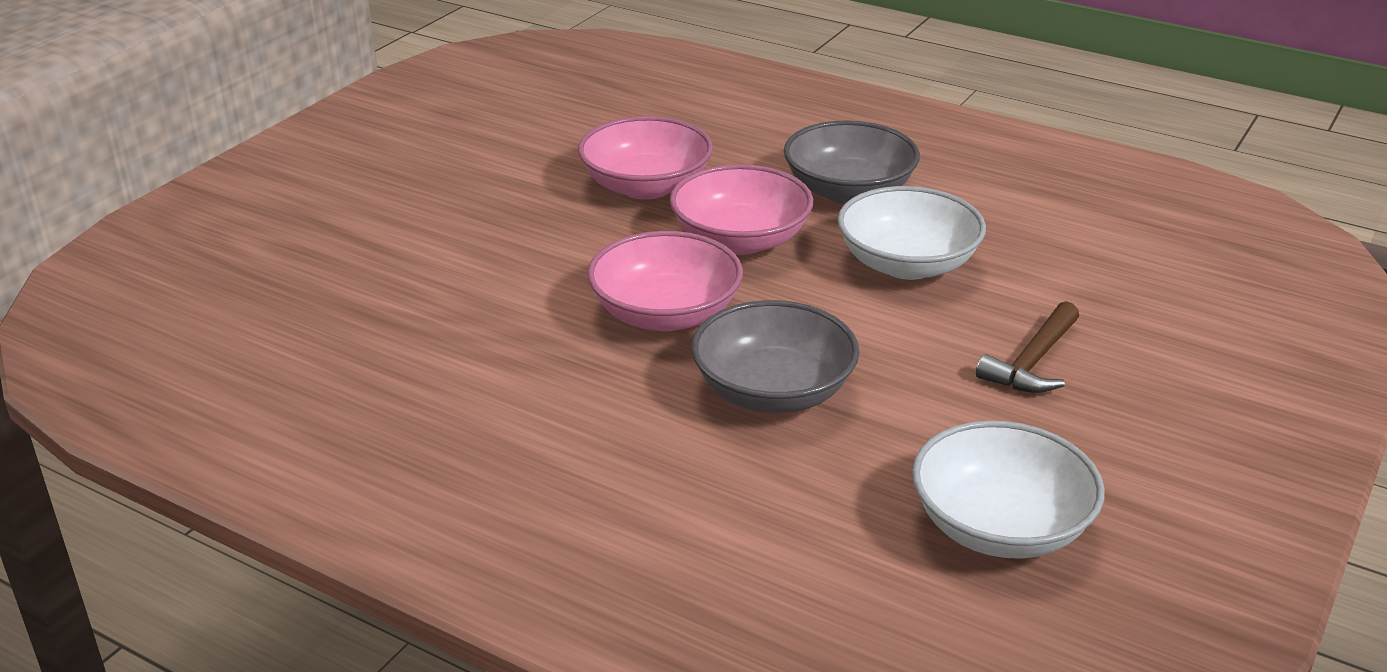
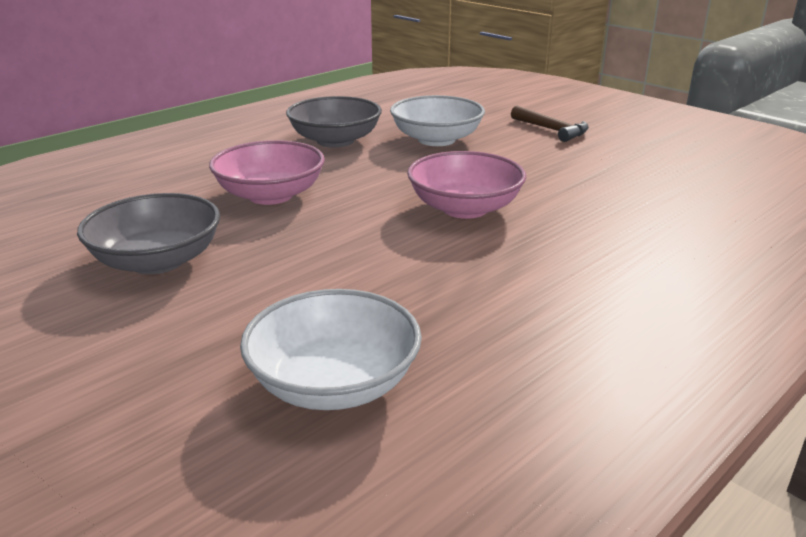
camera: 75 degrees left, 5 degrees down
pink bowl [670,164,813,255] -> none
grey bowl [691,300,860,413] -> grey bowl moved to [77,193,220,275]
white bowl [912,421,1105,559] -> white bowl moved to [240,289,422,410]

